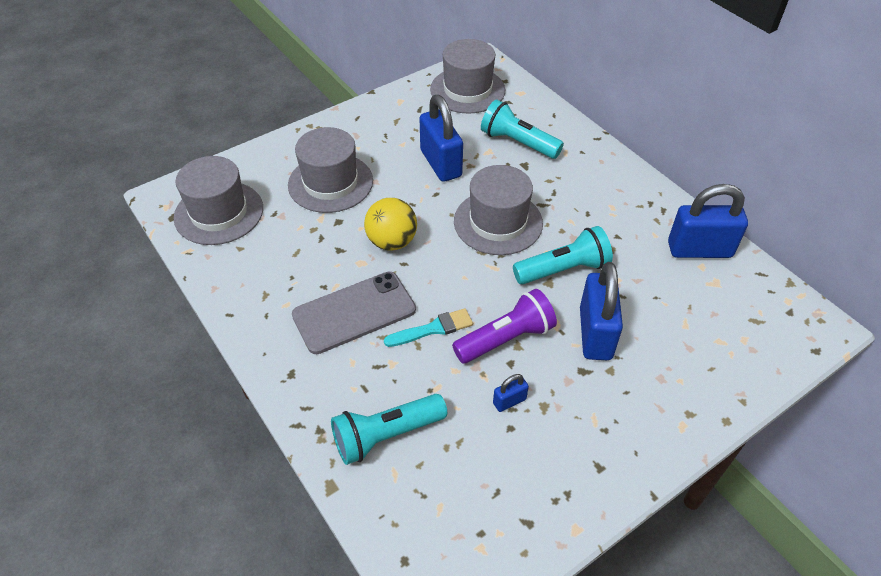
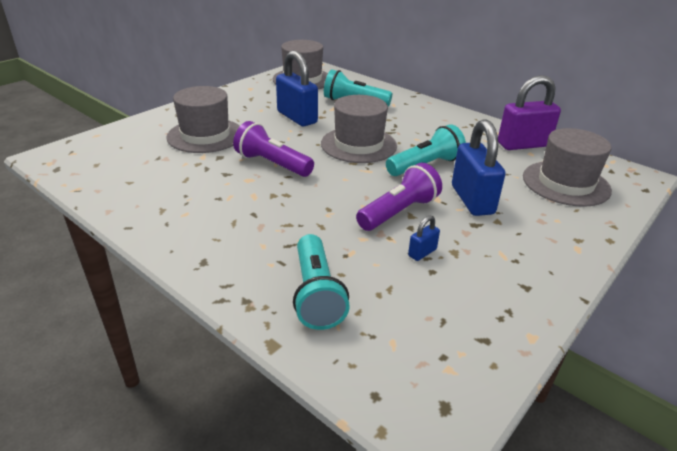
camera: 15 degrees left, 15 degrees down
grey hat [174,156,263,245] -> grey hat moved to [523,128,612,207]
grey phone [292,272,416,354] -> none
turquoise flashlight [331,394,447,465] -> turquoise flashlight turned 60 degrees counterclockwise [293,234,350,330]
yellow ball [364,198,417,251] -> purple flashlight [233,121,314,177]
turquoise brush [384,308,473,347] -> none
blue padlock [668,184,748,258] -> purple padlock [498,75,561,150]

